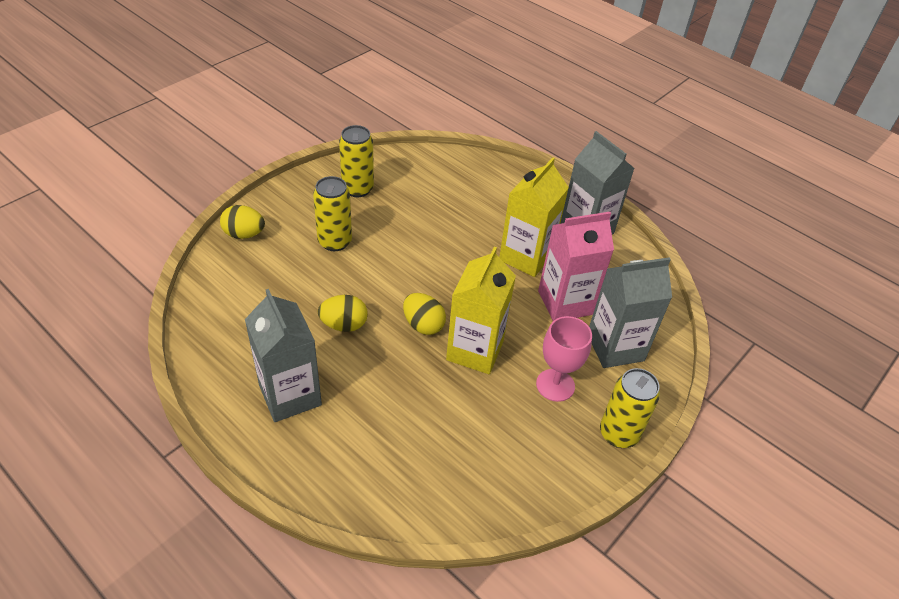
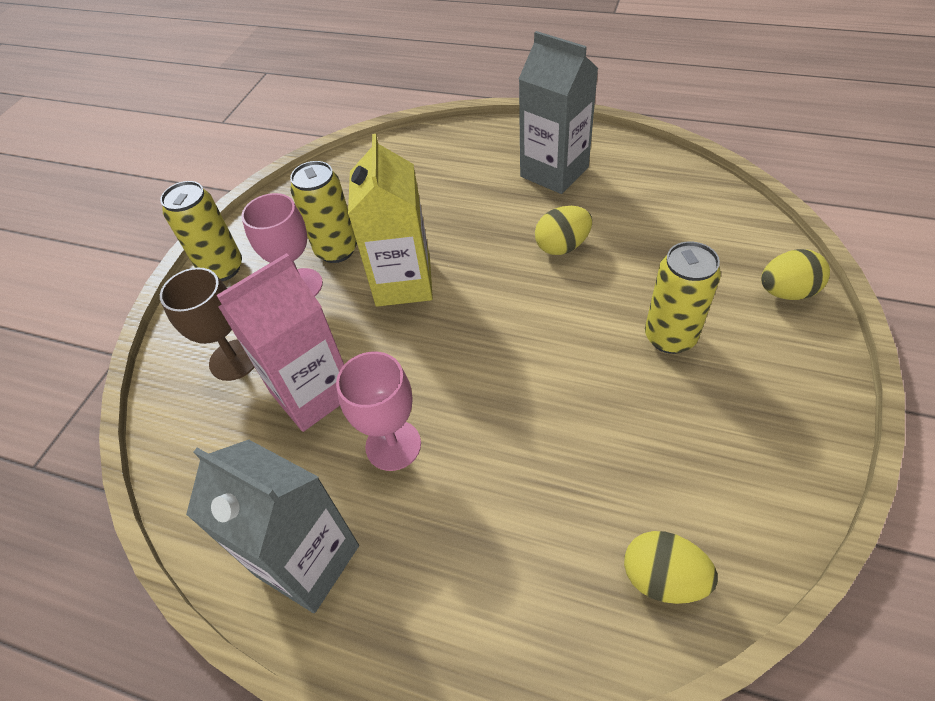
camera: 165 degrees right, 5 degrees up
yellow can [339,125,374,197] -> yellow can moved to [290,161,357,263]
yellow egg [403,293,446,335] -> yellow egg moved to [624,531,718,604]
yellow carton [499,157,569,277] -> pink goblet [336,352,421,471]
grey carton [589,257,672,368] -> brown goblet [160,268,254,381]

